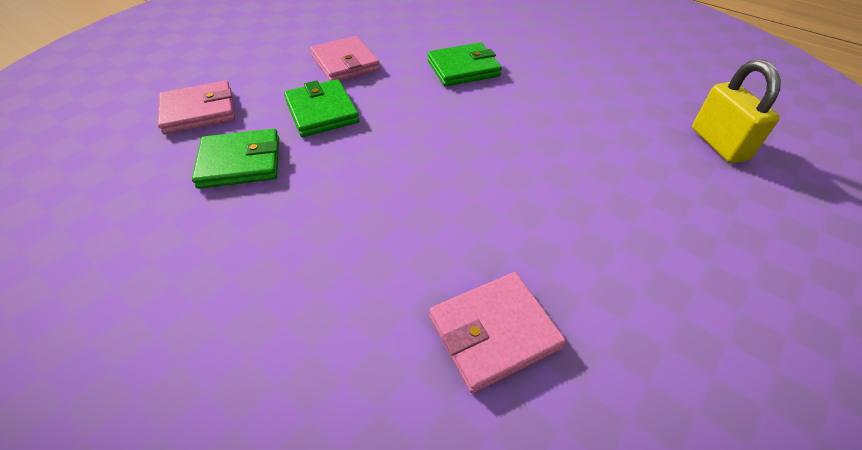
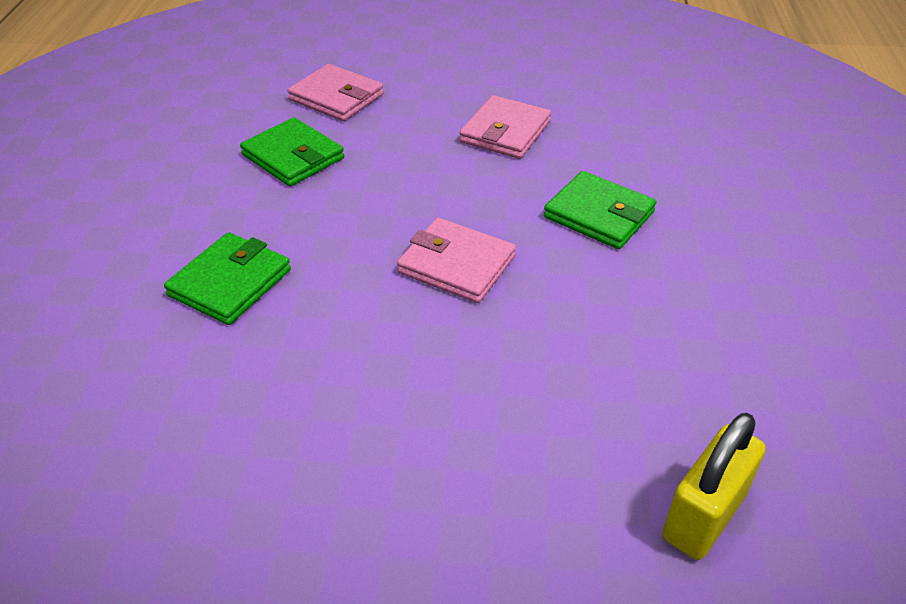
camera: 55 degrees right, 5 degrees down
green wallet [284,79,360,137] -> green wallet moved to [164,232,291,325]
pink wallet [430,272,566,393] -> pink wallet moved to [397,218,516,303]

